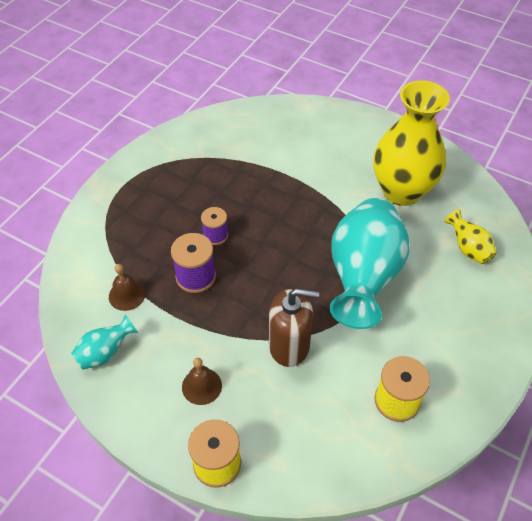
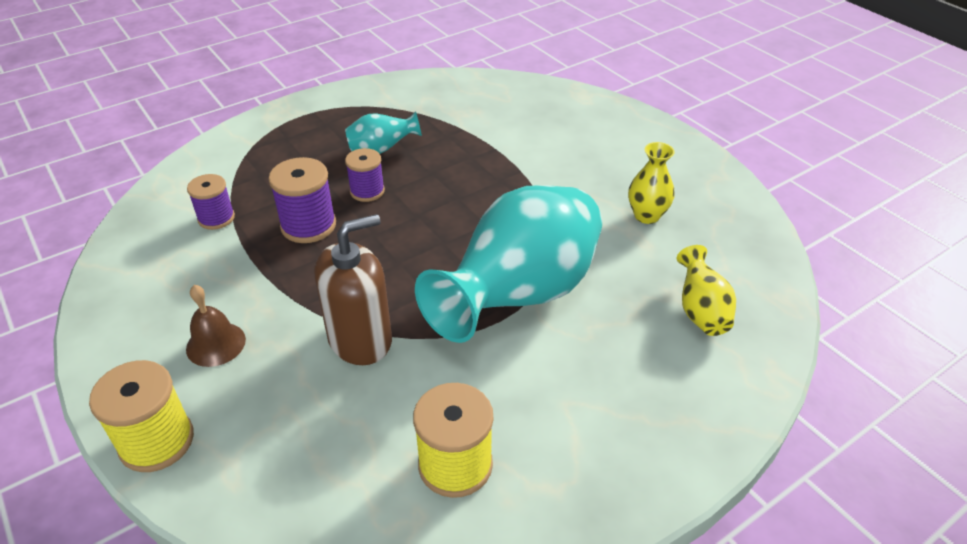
camera: 25 degrees right, 10 degrees down
turquoise vase [71,315,138,370] -> turquoise vase moved to [345,111,422,154]
brown bell [109,264,145,311] -> purple spool [187,174,235,230]
brown soap dispenser [269,289,319,367] -> brown soap dispenser turned 60 degrees counterclockwise [314,214,392,365]
yellow vase [373,80,450,206] -> yellow vase [628,142,675,224], size x0.44

